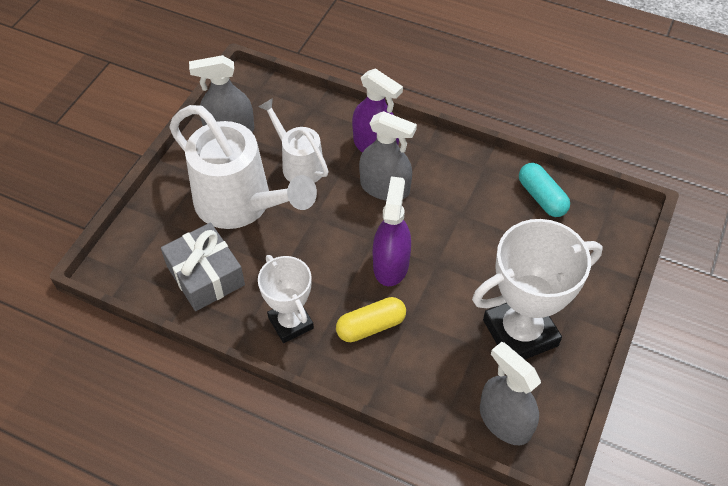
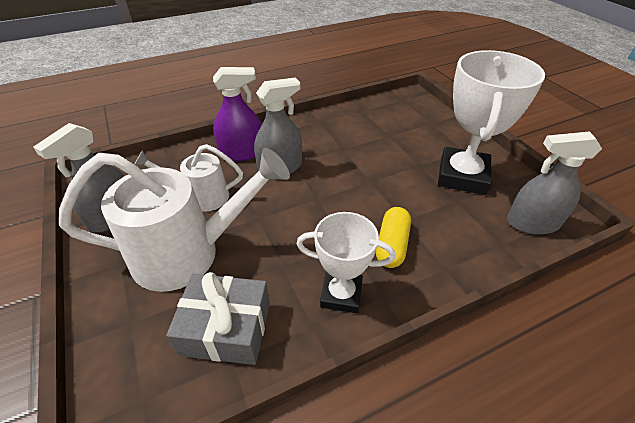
camera: 50 degrees left, 10 degrees down
purple spray bottle [373,176,411,286] -> none
turquoise capsule [519,163,570,217] -> none

